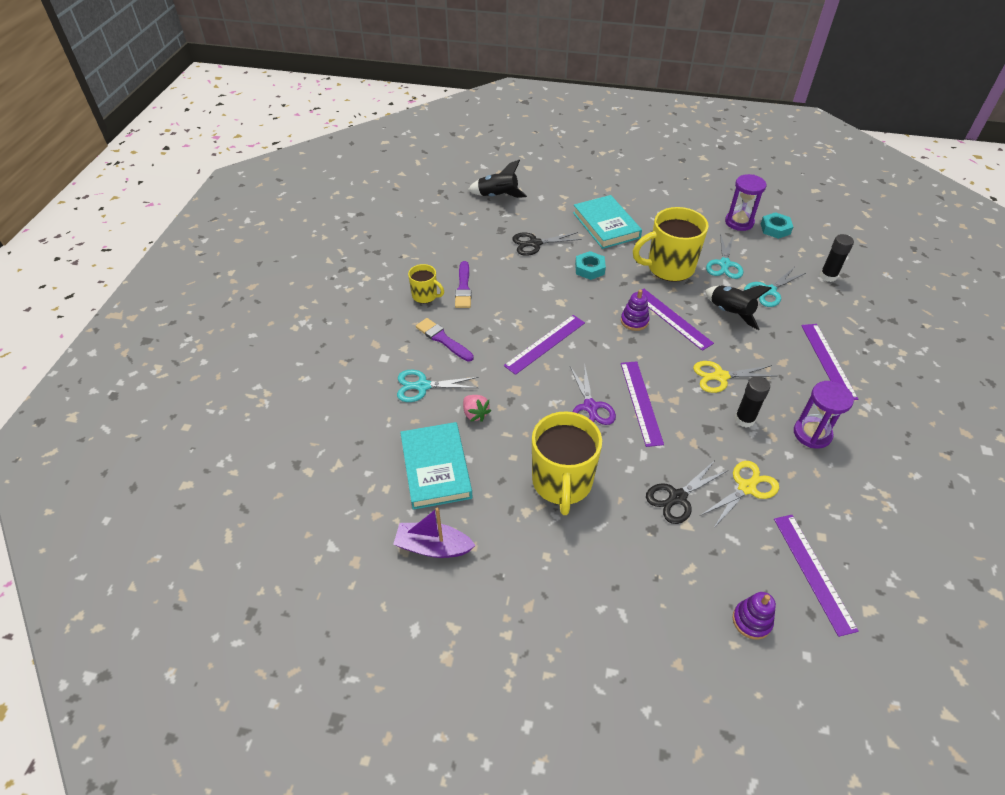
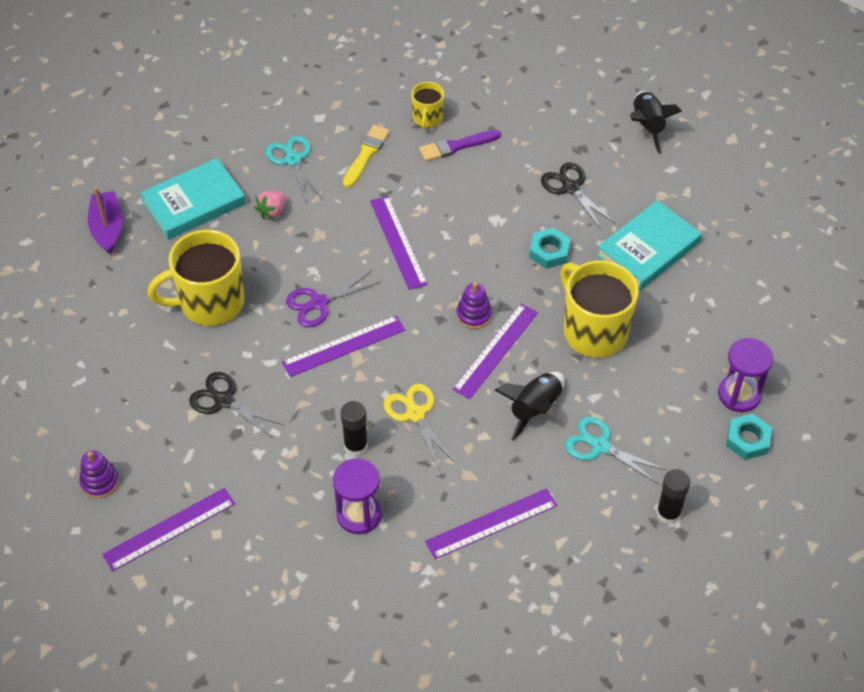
camera: 70 degrees right, 5 degrees up
purple brush [416,318,474,362] -> yellow brush [343,125,390,188]
purple ruler [504,315,585,375] -> purple ruler turned 45 degrees clockwise [370,196,427,290]
yellow scissors [700,461,779,529] -> none
turquoise scissors [706,233,743,279] -> none

